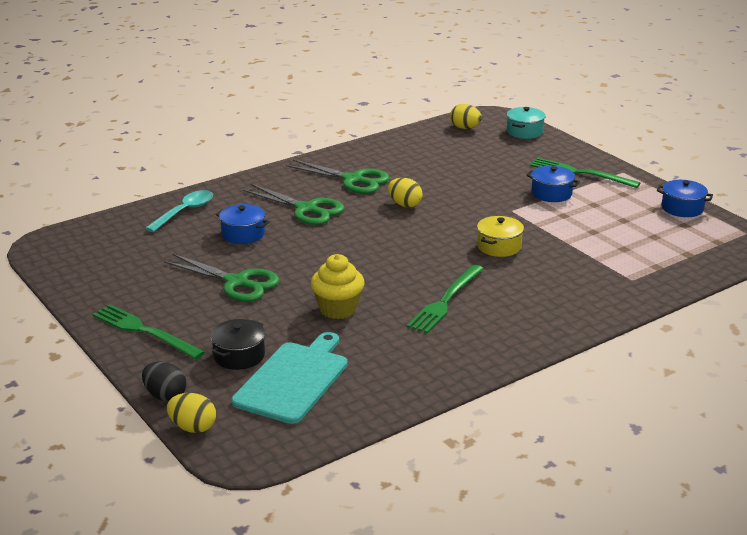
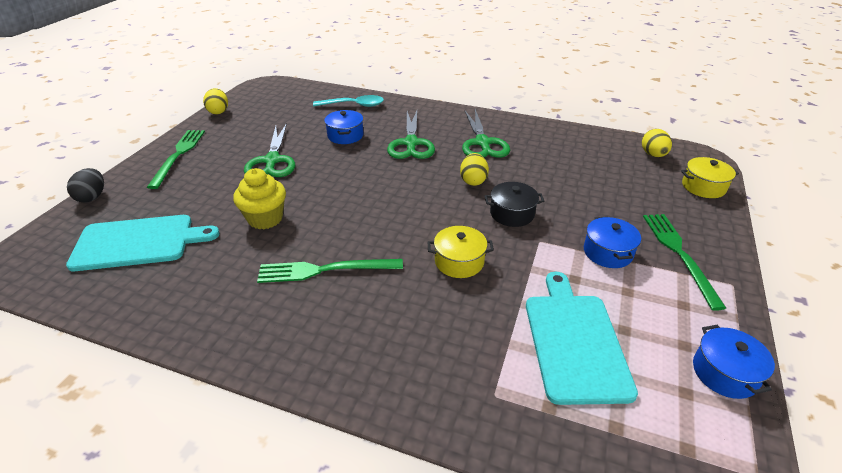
camera: 55 degrees right, 10 degrees up
yellow egg [167,393,216,433] -> yellow egg moved to [203,88,228,114]
black pot [210,319,265,370] -> black pot moved to [484,182,545,227]
turquoise pot [507,107,546,139] -> yellow pot [681,157,739,198]
none -> turquoise cutting board [526,272,638,405]

